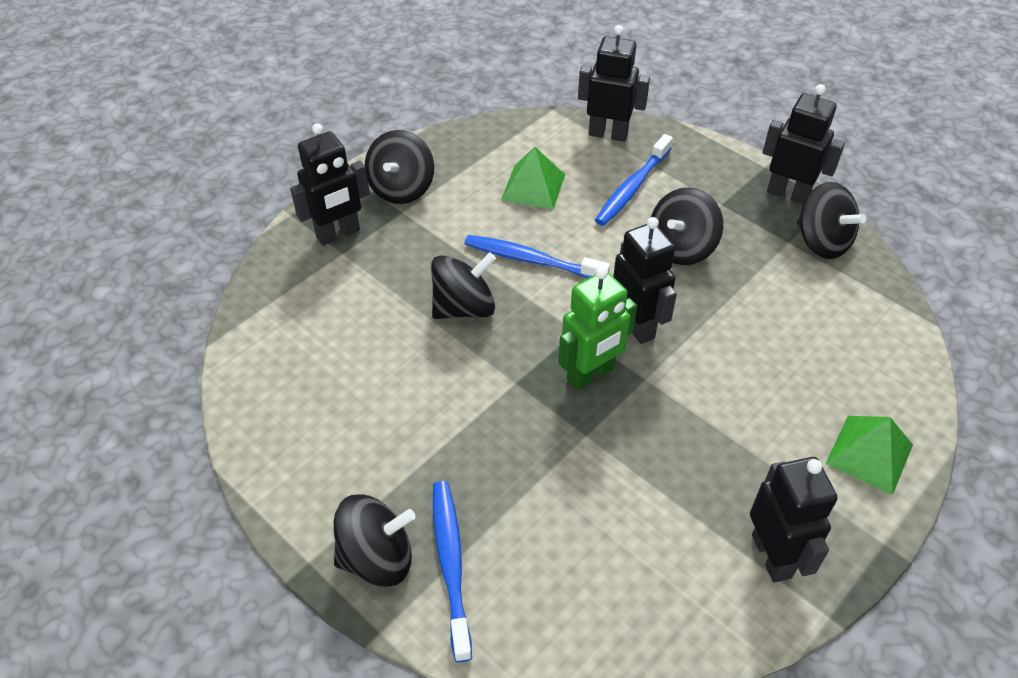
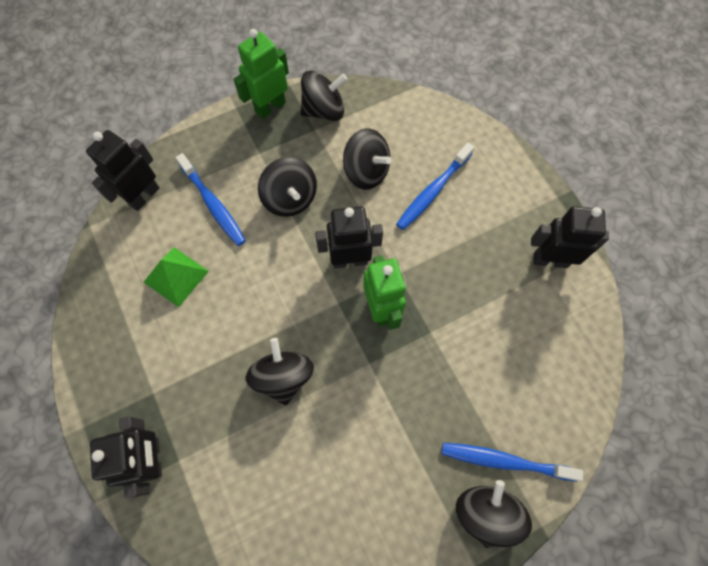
camera: 70 degrees left, 20 degrees up
black spinning top [365,130,434,204] -> black spinning top moved to [343,128,392,190]
blue toothbrush [464,235,610,279] -> blue toothbrush moved to [396,143,474,230]
black robot [763,84,845,204] -> green robot [234,29,289,119]
green pyramid [825,416,913,495] -> none

